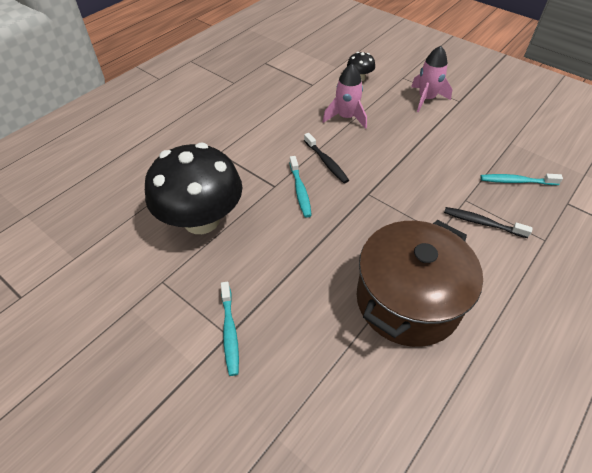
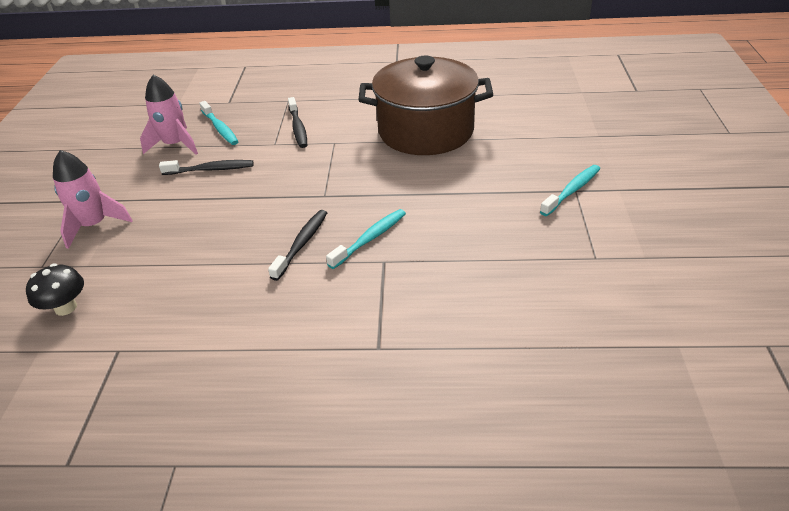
camera: 125 degrees left, 10 degrees down
black mushroom [145,143,242,234] -> none
pink rocket [322,64,367,129] -> pink rocket moved to [140,75,198,155]
none -> black toothbrush [159,160,254,175]

